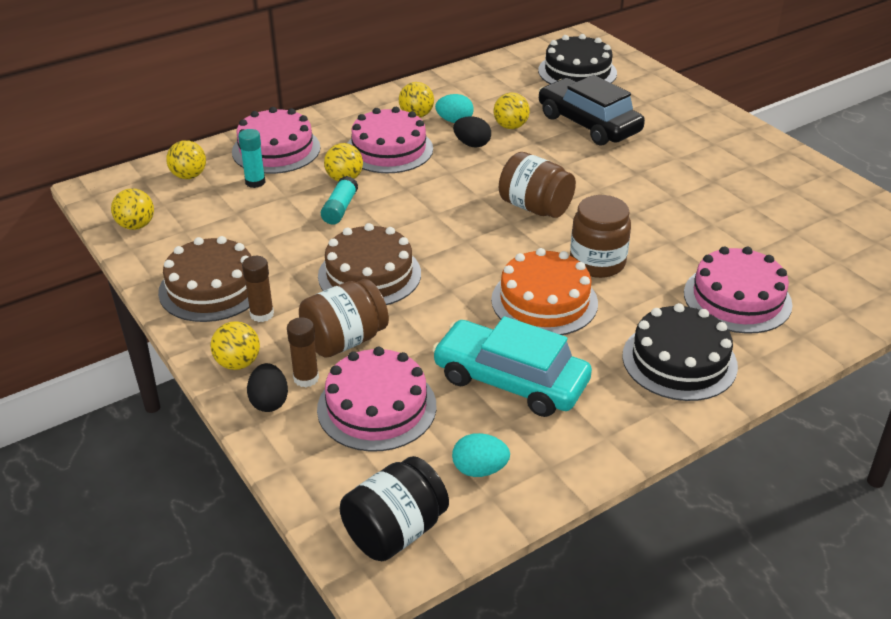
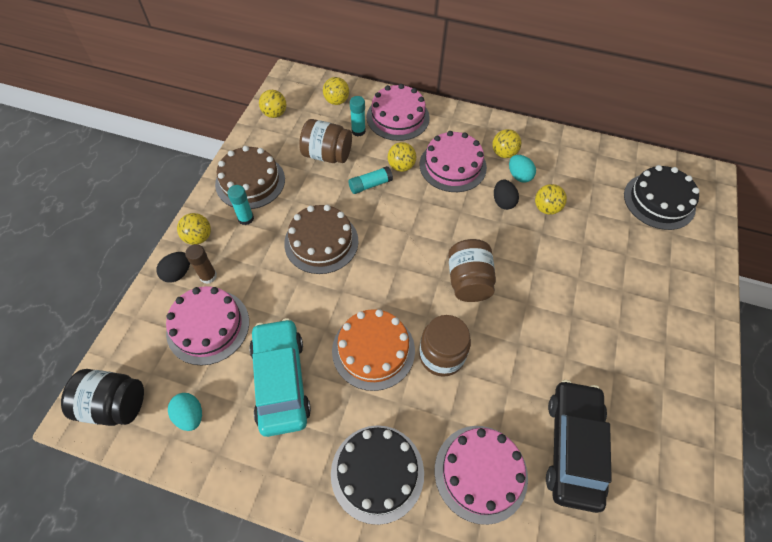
camera: 50 degrees right, 20 degrees up
brown glue stick [242,256,274,322] -> turquoise glue stick [227,185,254,225]
brown jar [299,279,389,358] -> brown jar moved to [299,119,352,163]
black car [539,75,645,146] -> black car moved to [546,380,612,513]

